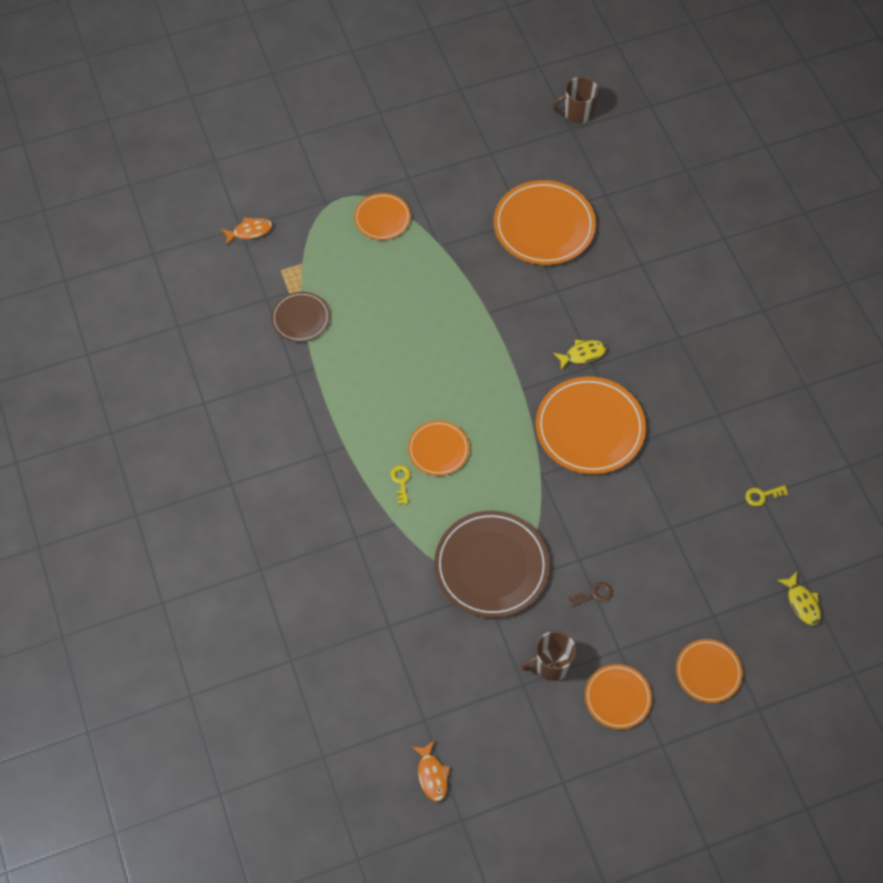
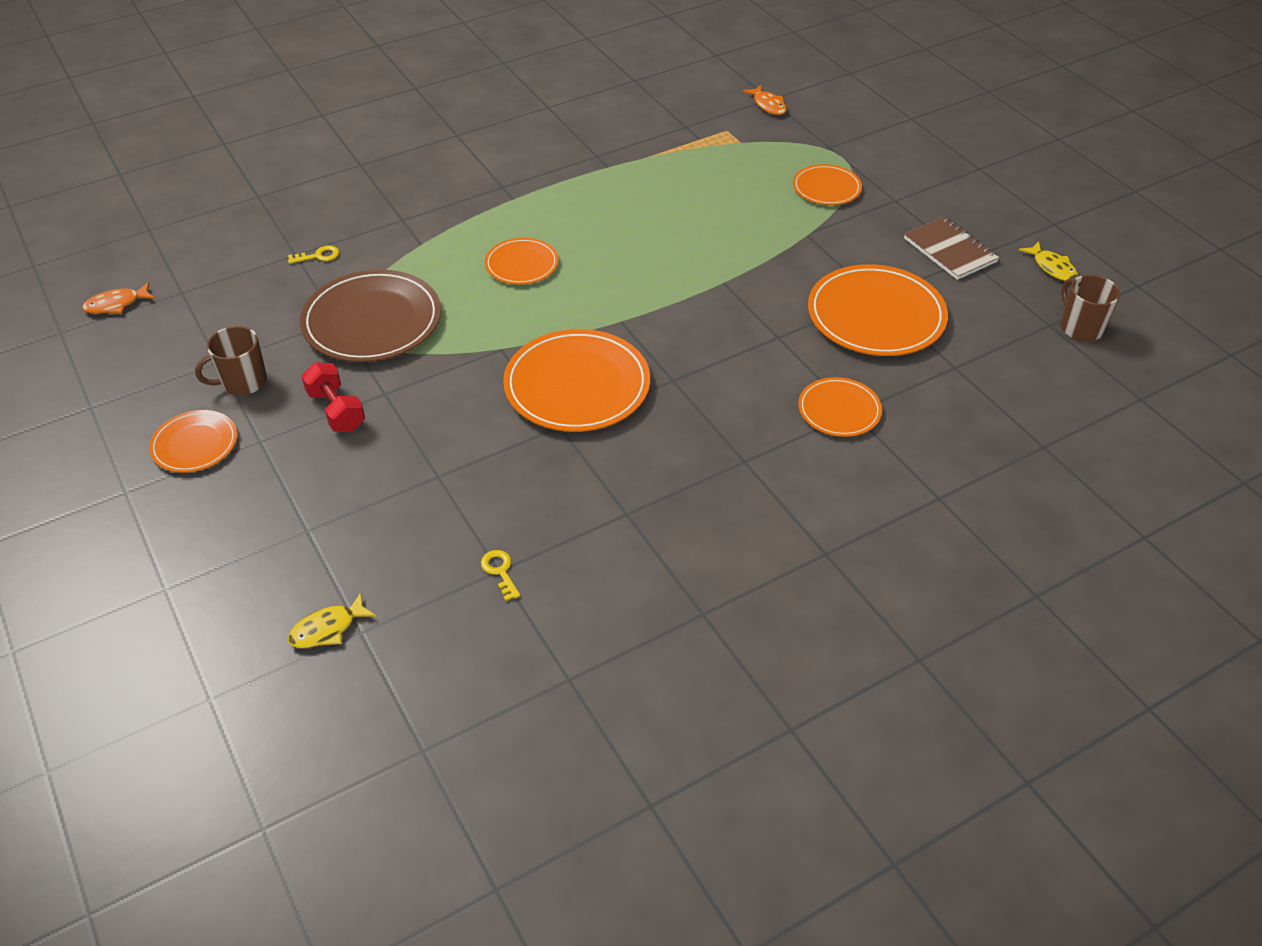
camera: 80 degrees right, 15 degrees down
brown plate [271,292,330,342] -> none
yellow key [390,465,411,504] -> yellow key moved to [288,245,339,264]
brown mug [521,631,576,681] -> brown mug turned 90 degrees counterclockwise [195,326,267,395]
yellow fish [553,340,607,370] -> yellow fish moved to [1019,241,1078,281]
brown key [568,582,612,607] -> red dumbbell [301,362,365,432]
orange plate [676,639,742,703] -> orange plate moved to [798,377,882,437]
none -> brown notebook [904,217,999,280]

